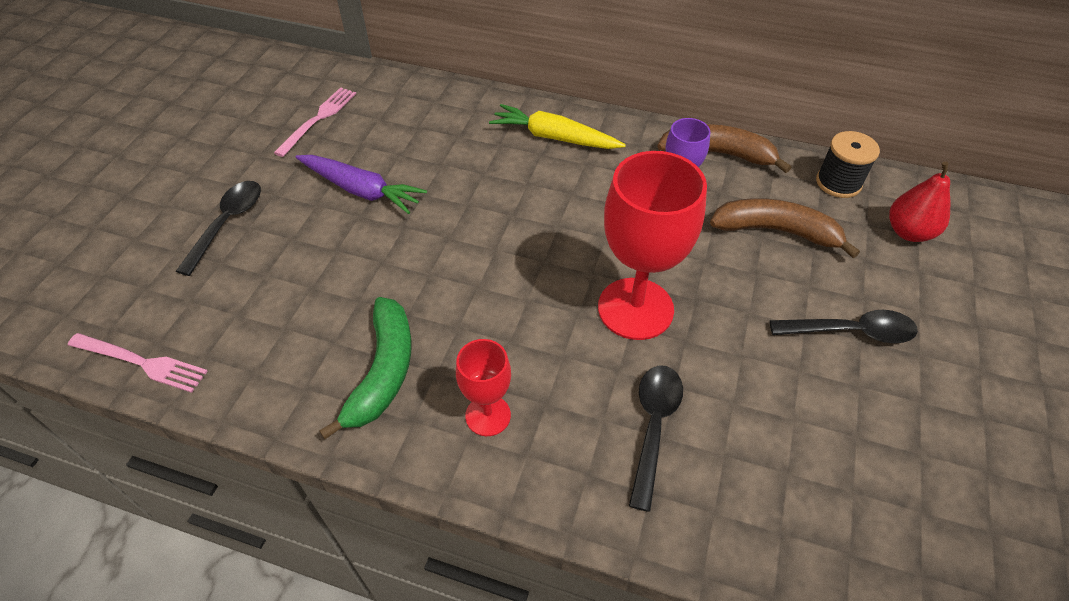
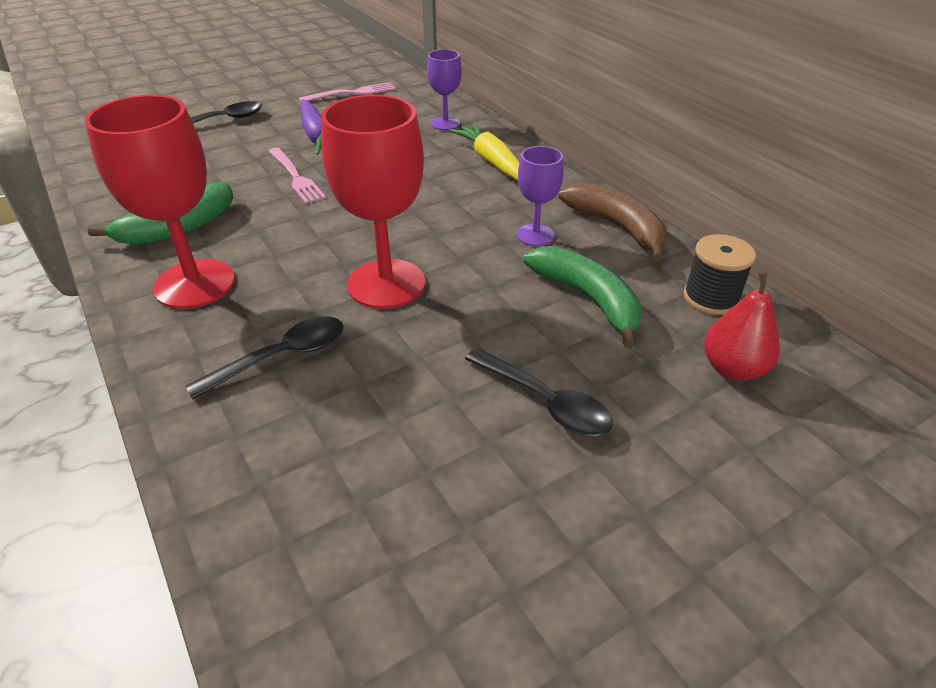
camera: 40 degrees right, 10 degrees down
pink fork [68,333,208,393] -> pink fork moved to [269,148,326,204]
red goblet [456,339,511,436] -> red goblet [85,95,235,309], size x1.86
brown banana [710,198,860,258] -> green banana [524,246,642,348]
none -> purple goblet [427,49,462,130]

